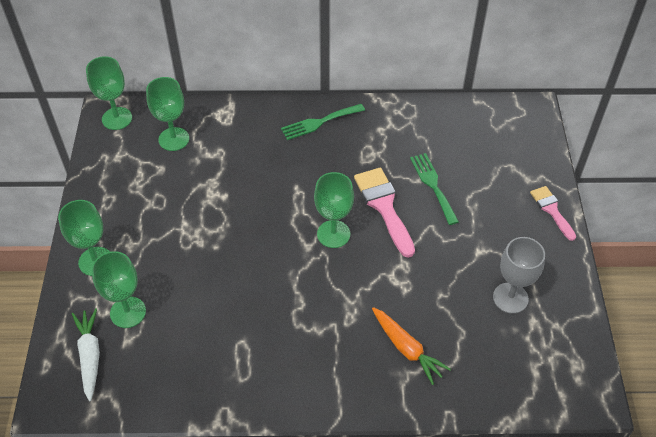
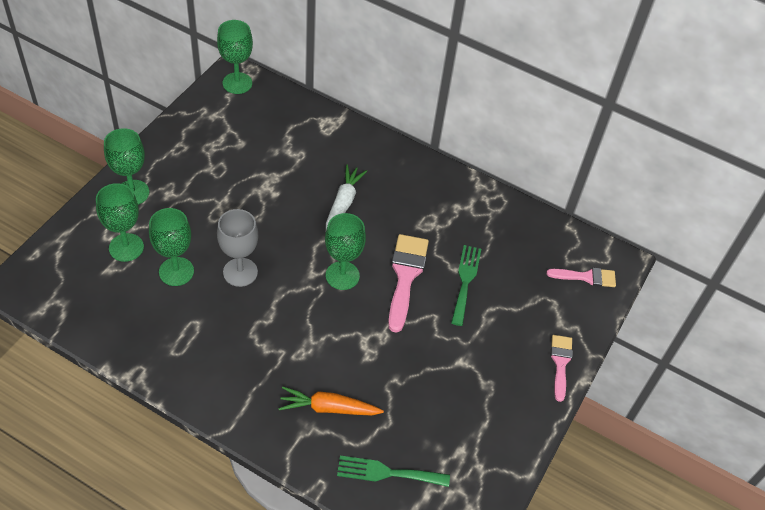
camera: 25 degrees right, 0 degrees up
white carrot [72,308,100,401] -> white carrot moved to [326,165,367,230]
green goblet [146,77,189,151] -> green goblet moved to [149,208,194,286]
green fork [281,104,365,140] -> green fork moved to [337,456,450,487]
orange carrot [372,307,451,385] -> orange carrot turned 105 degrees clockwise [279,387,384,416]
grey goblet [493,237,545,314] -> grey goblet moved to [217,209,258,287]
none -> pink brush [546,267,616,287]

